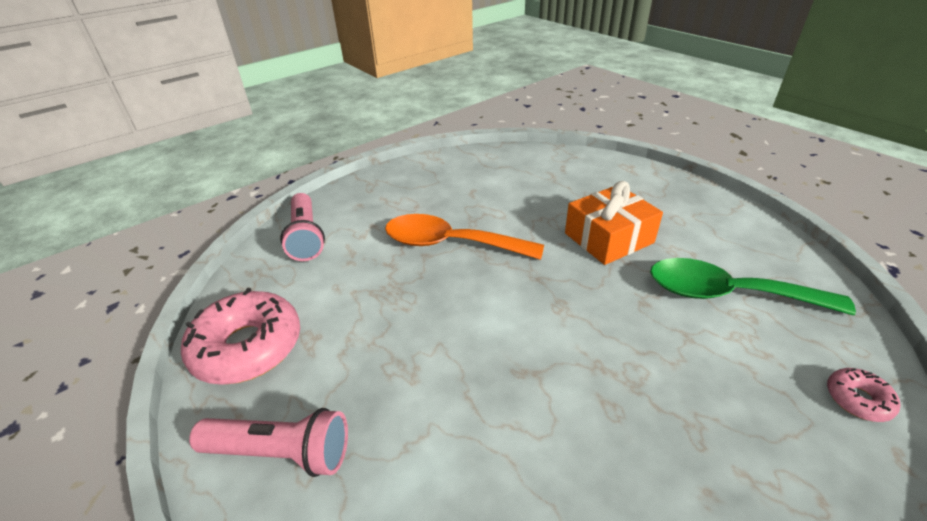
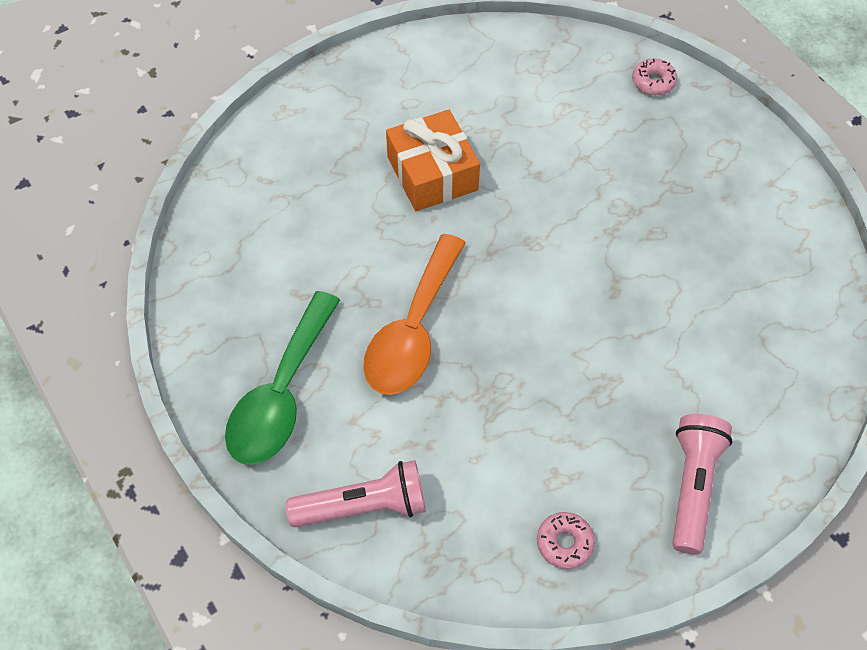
camera: 85 degrees left, 20 degrees up
pink donut [181,288,300,385] -> pink donut [537,512,595,569], size x0.47
green spoon [650,258,856,315] -> green spoon moved to [225,291,340,465]

